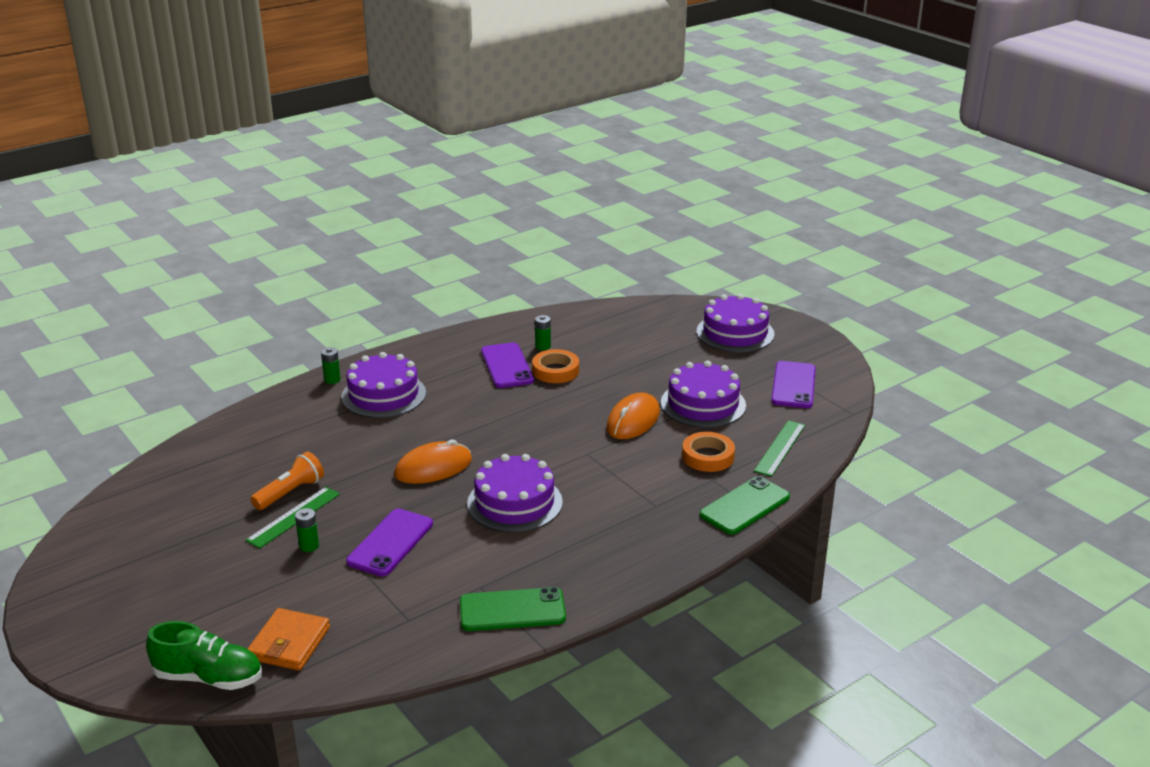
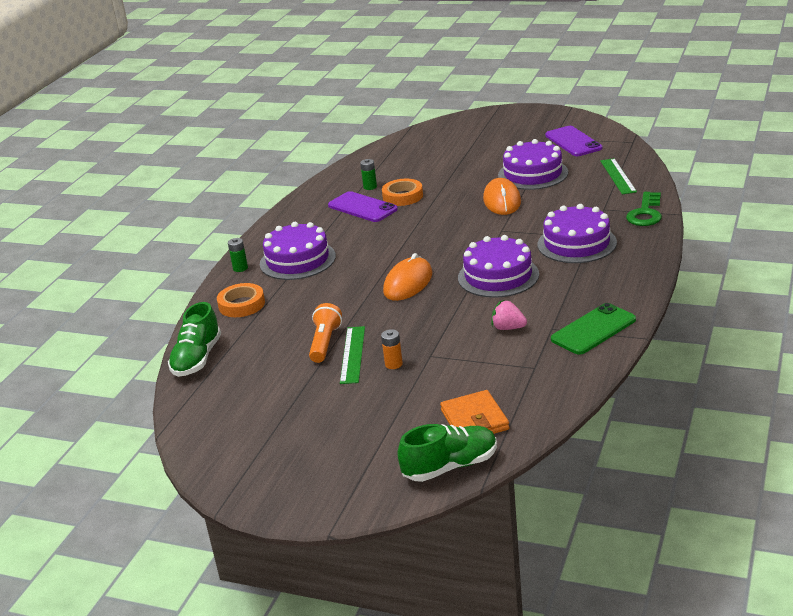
camera: 30 degrees left, 0 degrees up
green battery [295,508,319,552] -> orange battery [381,329,403,369]
purple phone [346,509,433,576] -> none
orange tape [682,432,735,472] -> orange tape moved to [217,283,265,317]
purple cake [697,294,774,352] -> purple cake moved to [538,204,617,263]
green phone [700,476,790,535] -> green key [626,192,662,226]
none -> green shoe [168,302,221,377]
none -> pink strawberry [491,300,527,330]

